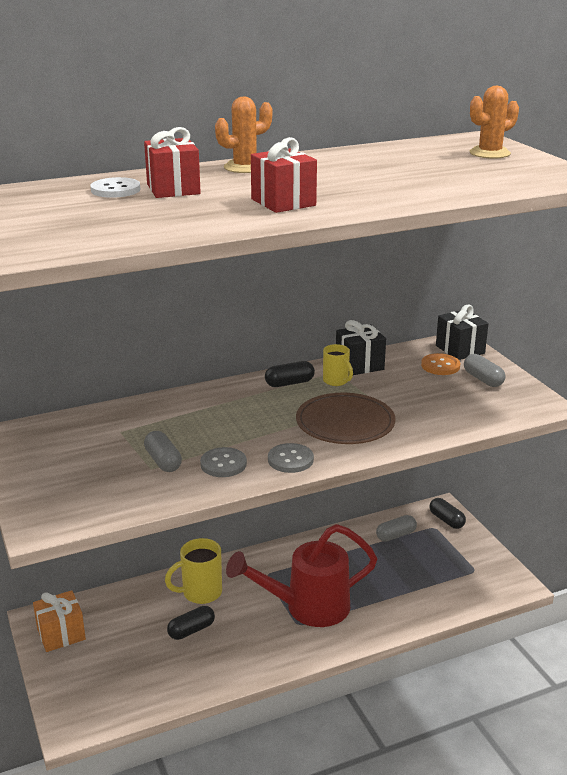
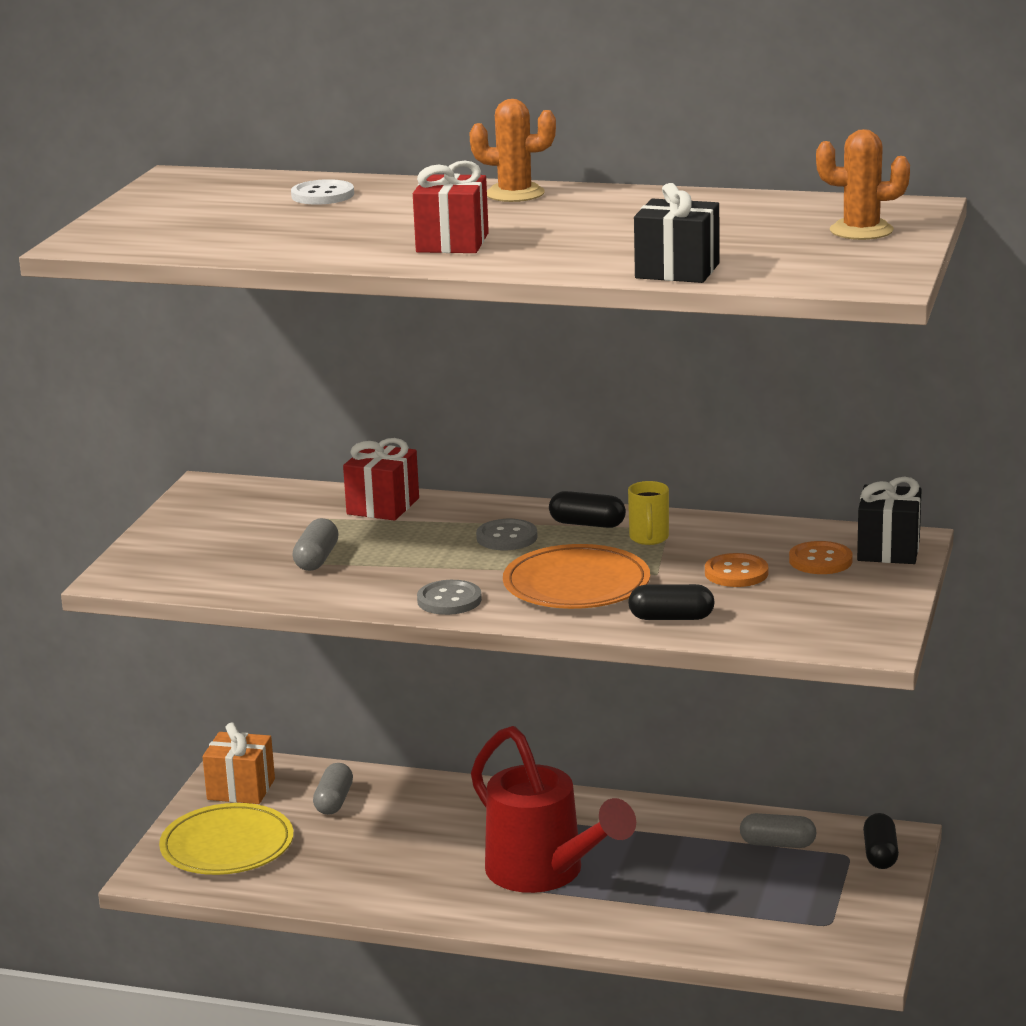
camera: 40 degrees right, 5 degrees down
red gift [144,127,201,198] -> red gift moved to [343,438,419,521]
yellow mug [165,538,222,604] -> none
black capsule [167,606,215,640] -> black capsule moved to [628,584,715,620]
grey button [200,447,247,477] -> grey button moved to [476,519,537,550]
red watering can [226,524,378,627] -> red watering can turned 150 degrees counterclockwise [471,726,636,893]
brown plate [296,393,396,444] -> orange plate [503,544,650,609]
black gift [336,320,386,375] -> black gift moved to [634,183,720,283]
grey capsule [464,354,505,387] -> grey capsule moved to [313,763,353,815]
none -> yellow plate [159,803,294,875]
none -> orange button [705,553,768,587]

